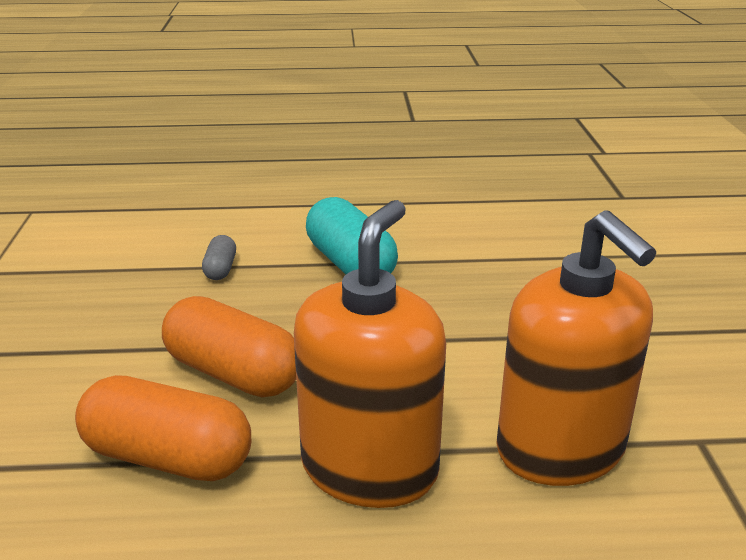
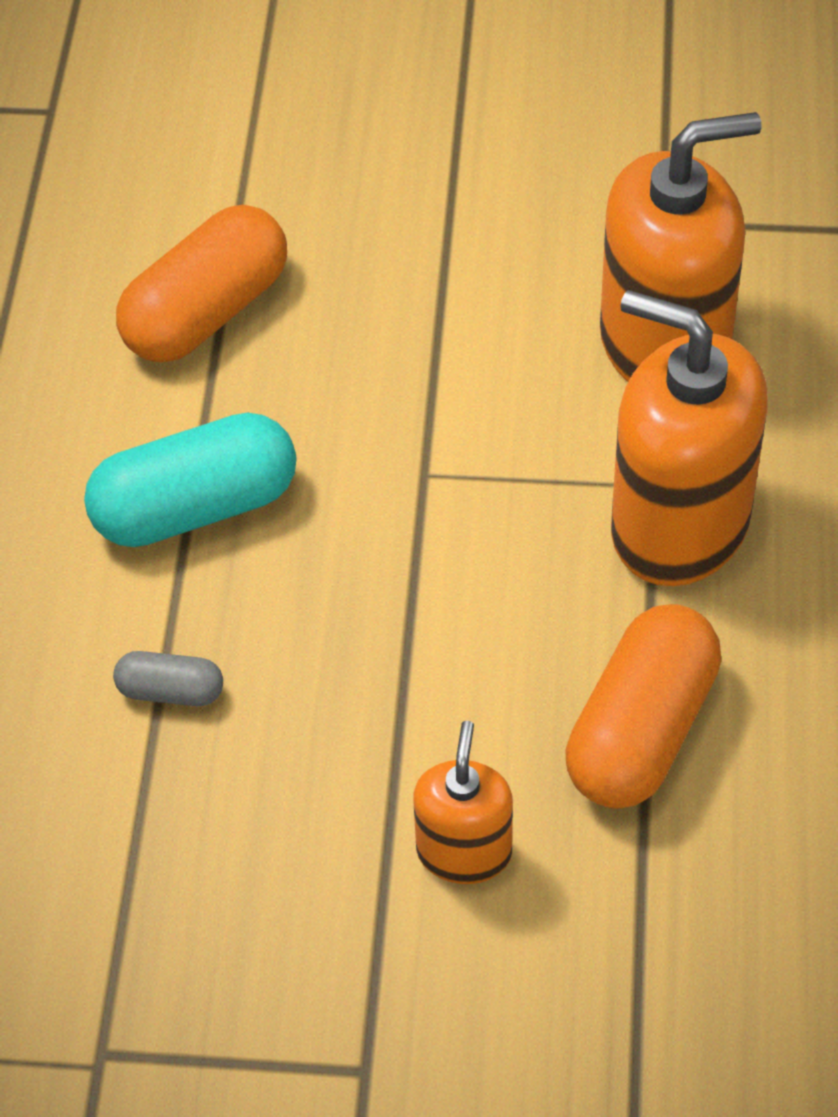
camera: 80 degrees left, 25 degrees up
orange capsule [162,296,296,397] -> orange capsule moved to [116,205,287,363]
none -> orange soap dispenser [413,721,513,884]

